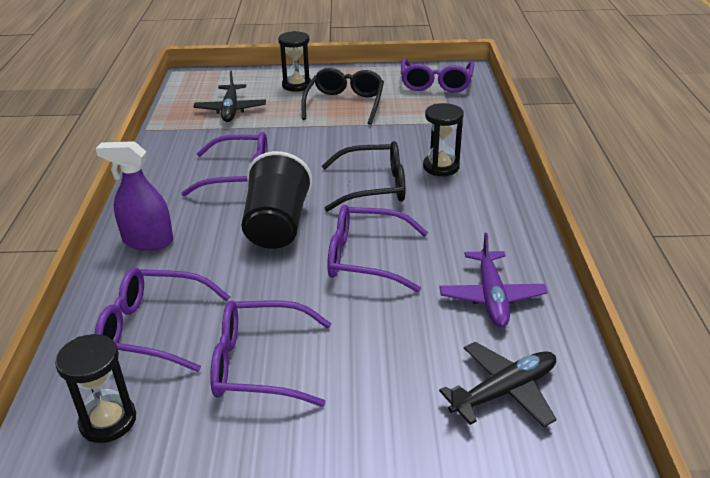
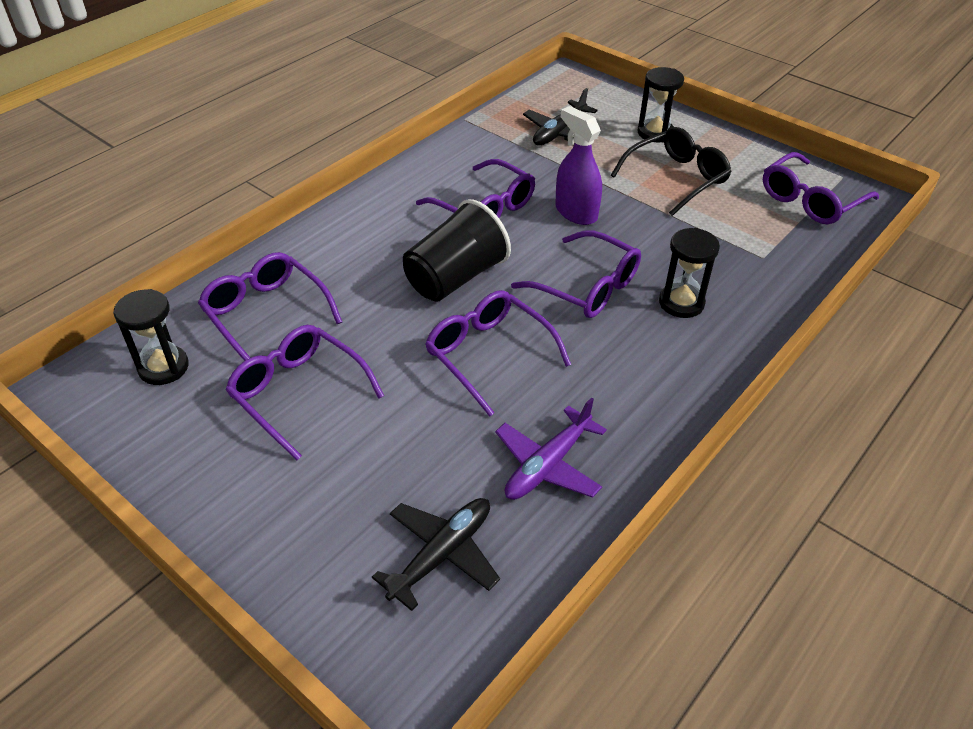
camera: 40 degrees right, 10 degrees up
purple spray bottle [96,141,174,250] -> purple spray bottle moved to [555,106,602,225]
black glasses [322,141,405,212] -> purple glasses [511,230,641,318]
black plane [439,342,557,427] -> black plane turned 60 degrees counterclockwise [372,498,500,611]

